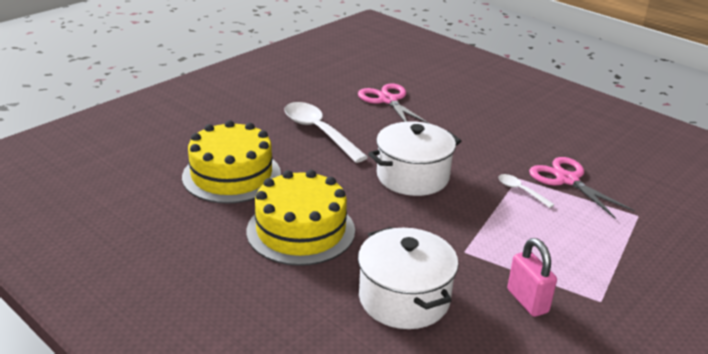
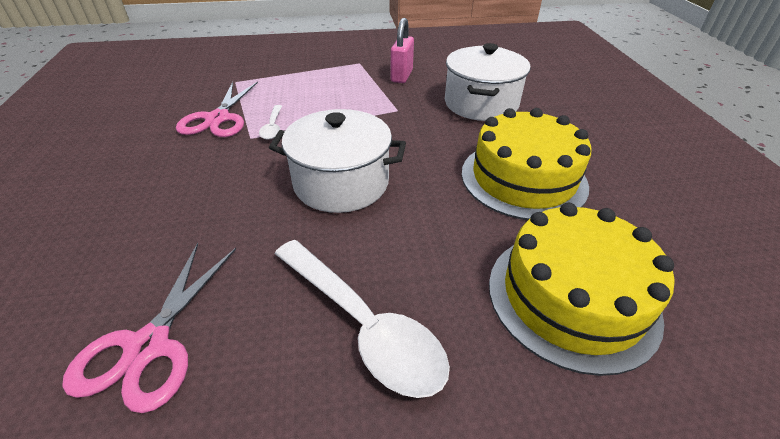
camera: 140 degrees left, 10 degrees up
white spoon [284,102,368,163] -> white spoon turned 45 degrees counterclockwise [275,240,450,398]

